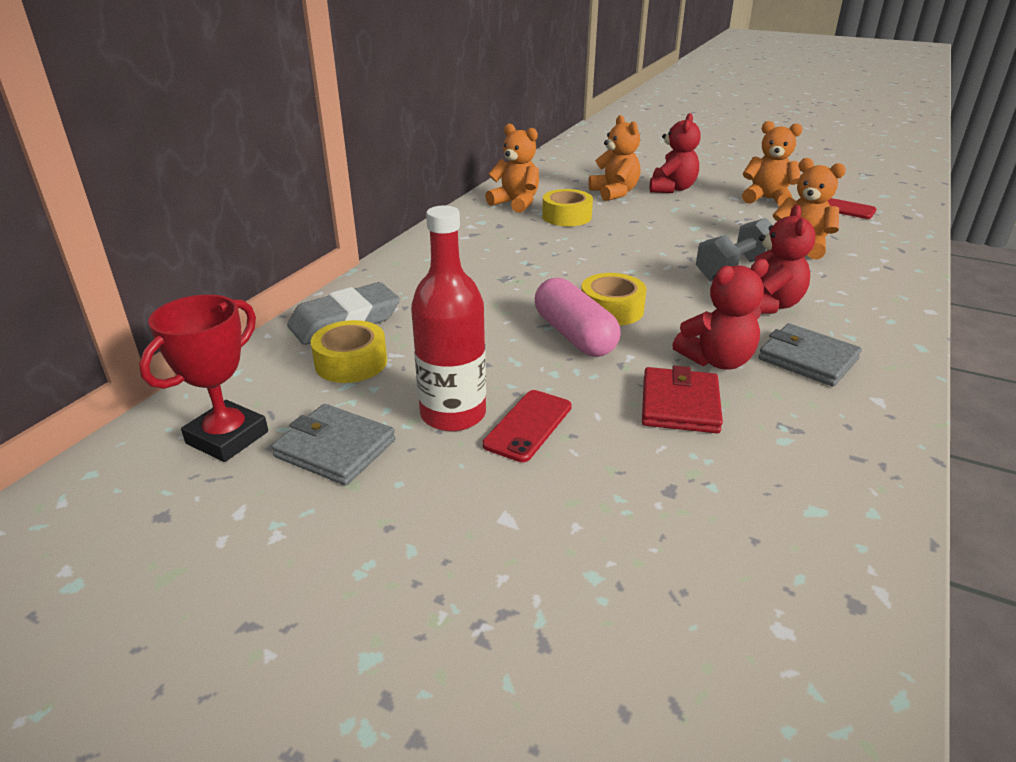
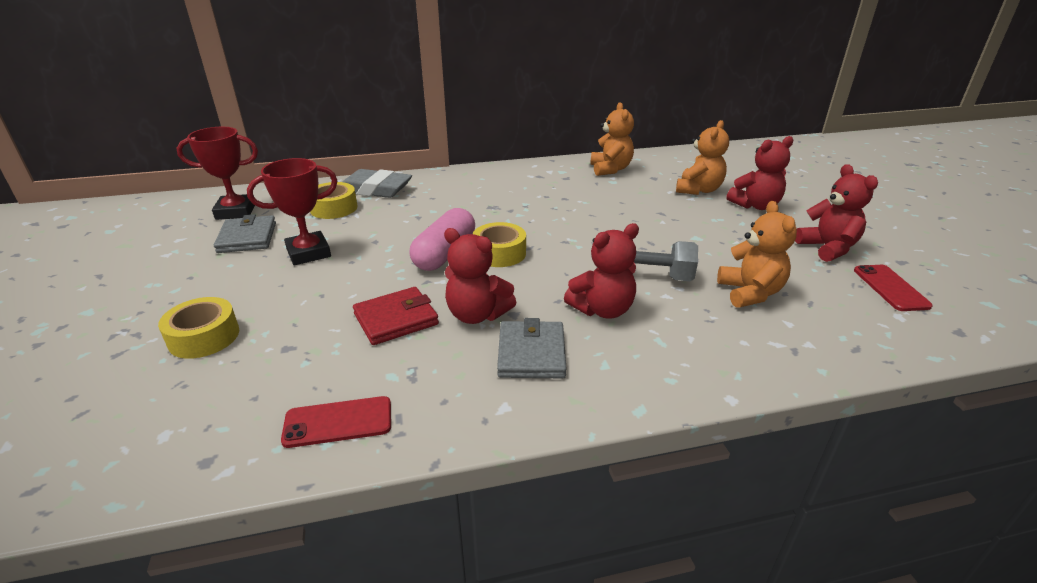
camera: 50 degrees right, 0 degrees up
red bottle [411,205,486,432] -> red trophy [247,158,337,265]
red phone [482,390,572,462] -> red phone moved to [281,396,391,448]
yellow tape [542,189,593,226] -> yellow tape moved to [158,297,239,359]
orange teddy bear [742,121,803,206] -> red teddy bear [795,164,878,262]

